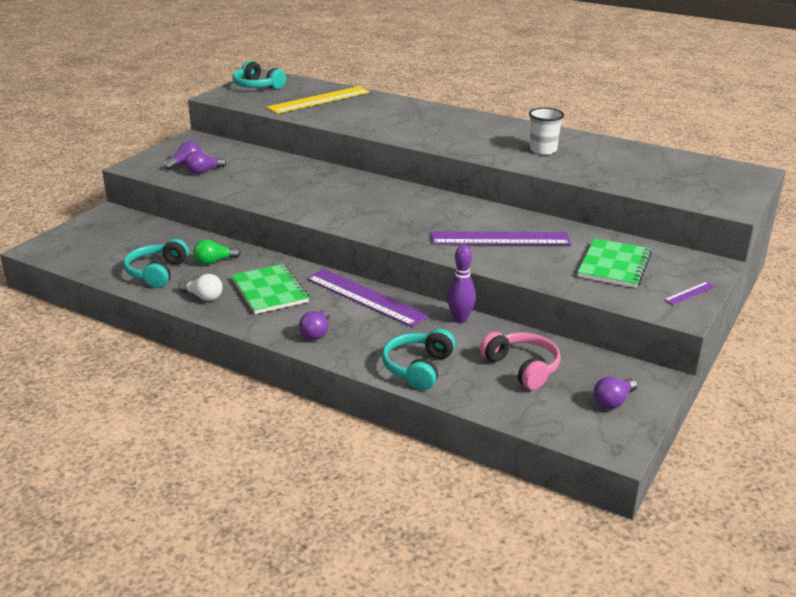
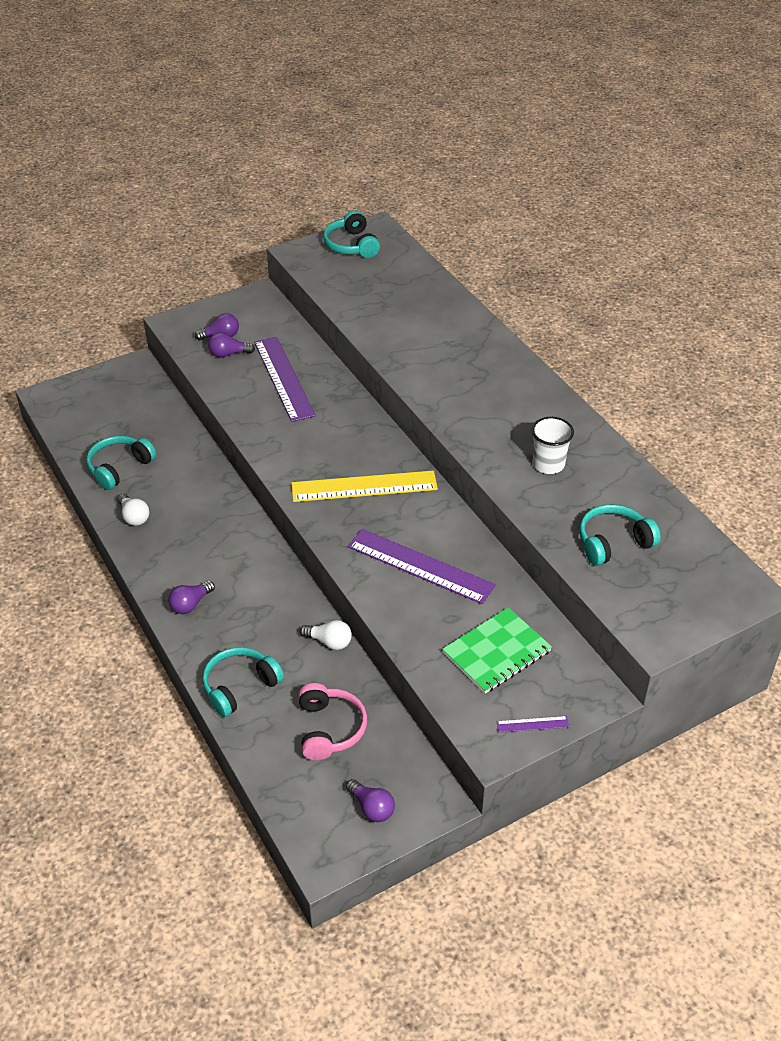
camera: 30 degrees right, 15 degrees up
green light bulb [193,239,241,265] -> none
green notebook [231,264,309,314] -> none
yellow ruler [266,86,370,114] -> yellow ruler moved to [291,471,438,502]
purple ruler [307,269,429,327] -> purple ruler moved to [254,337,316,422]
purple bowling pin [447,245,476,323] -> white light bulb [300,620,352,650]
purple light bulb [594,376,637,409] -> purple light bulb turned 120 degrees counterclockwise [346,779,395,822]
none -> turquoise headphones [579,504,661,566]

